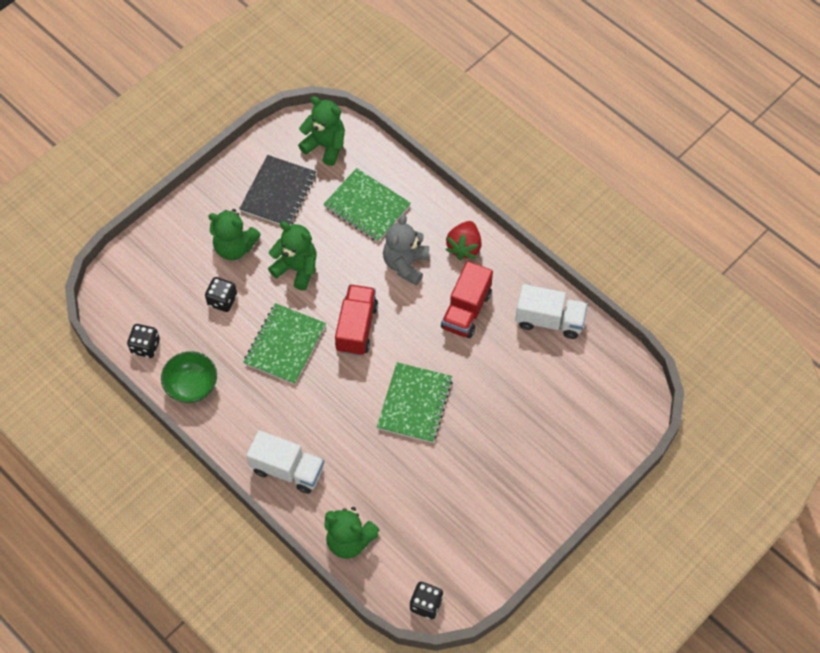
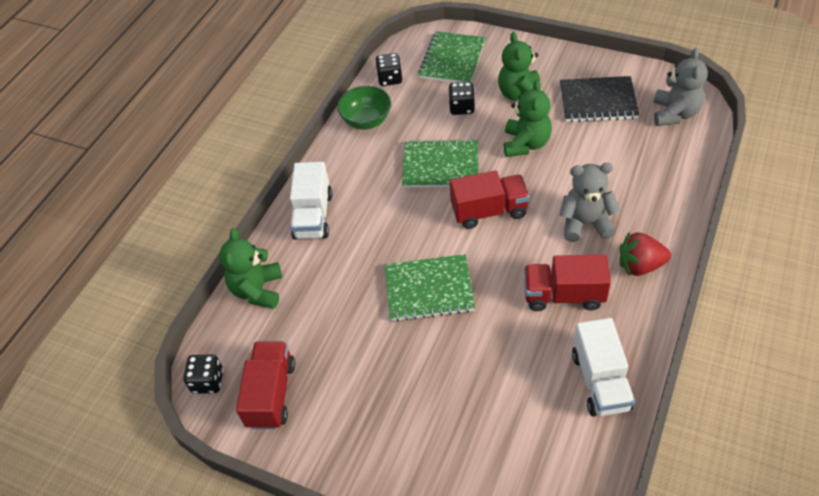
camera: 75 degrees right, 10 degrees down
green teddy bear [298,96,345,166] -> grey teddy bear [653,48,708,126]
green notebook [323,168,411,242] -> green notebook moved to [418,31,486,83]
none -> red truck [236,341,295,429]

